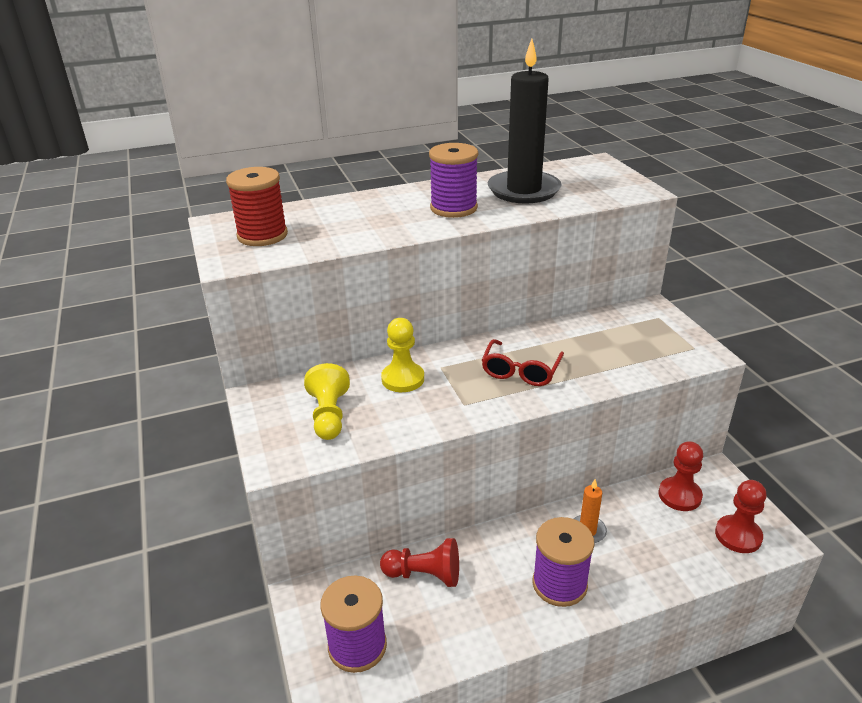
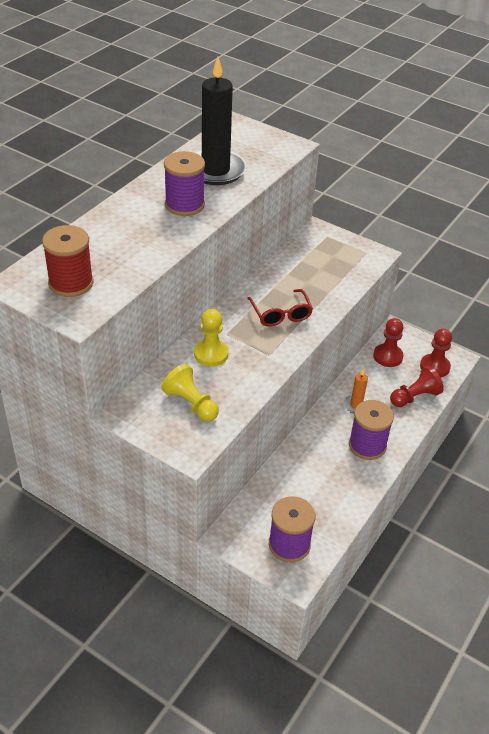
camera: 40 degrees left, 10 degrees up
red pawn [380,538,459,587] -> red pawn moved to [390,366,444,407]

